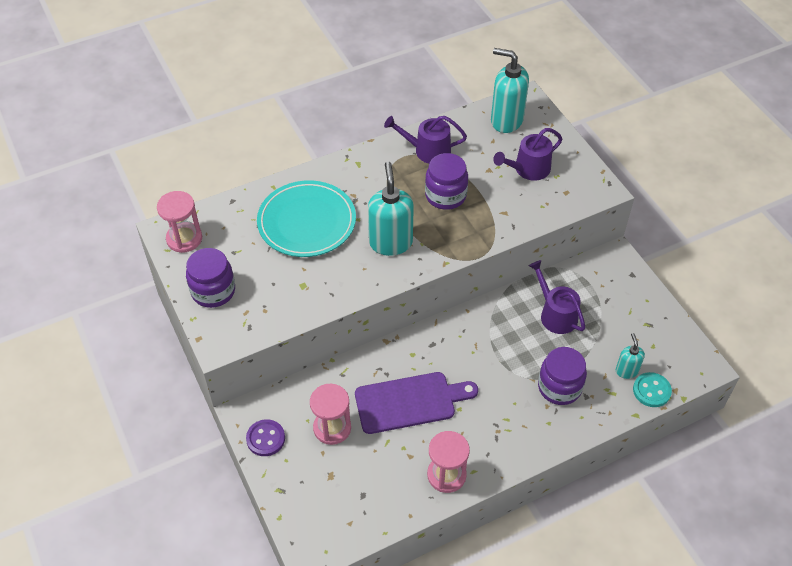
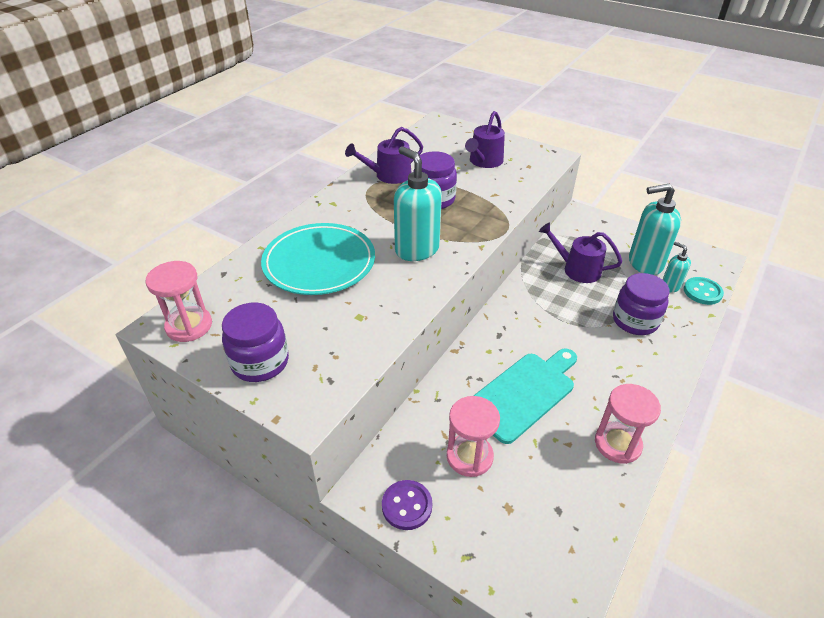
camera: 30 degrees left, 10 degrees down
purple cutting board [355,372,478,434] -> turquoise cutting board [473,348,577,444]
turquoise soap dispenser [491,48,529,133] -> turquoise soap dispenser moved to [629,184,681,275]

